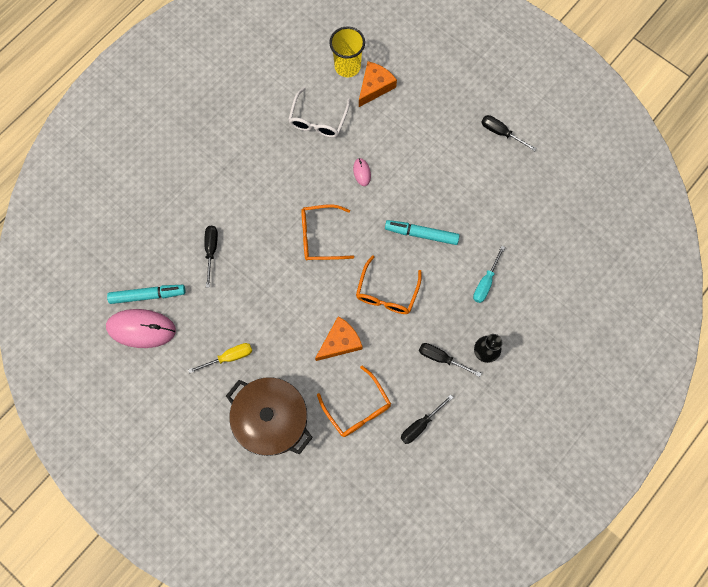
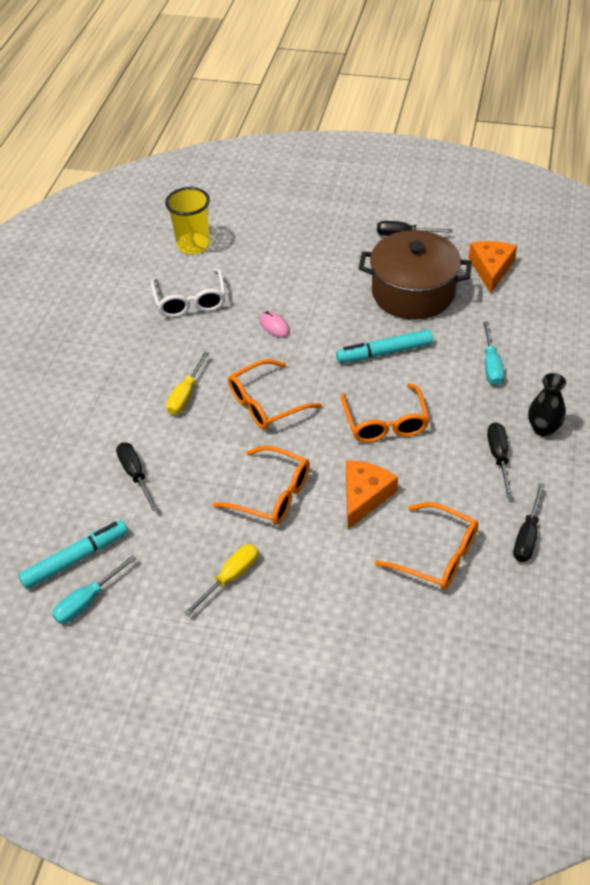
camera: 25 degrees left, 25 degrees down
pink mouse [106,309,176,348] -> turquoise screwdriver [52,555,137,624]
brown pot [226,377,313,456] -> brown pot moved to [358,230,472,320]
orange cheese [359,61,397,107] -> orange cheese moved to [469,241,517,294]
black screwdriver [419,343,481,377] -> black screwdriver turned 90 degrees clockwise [487,422,513,498]
none -> yellow screwdriver [166,352,209,415]
none -> orange glasses [213,446,310,525]

